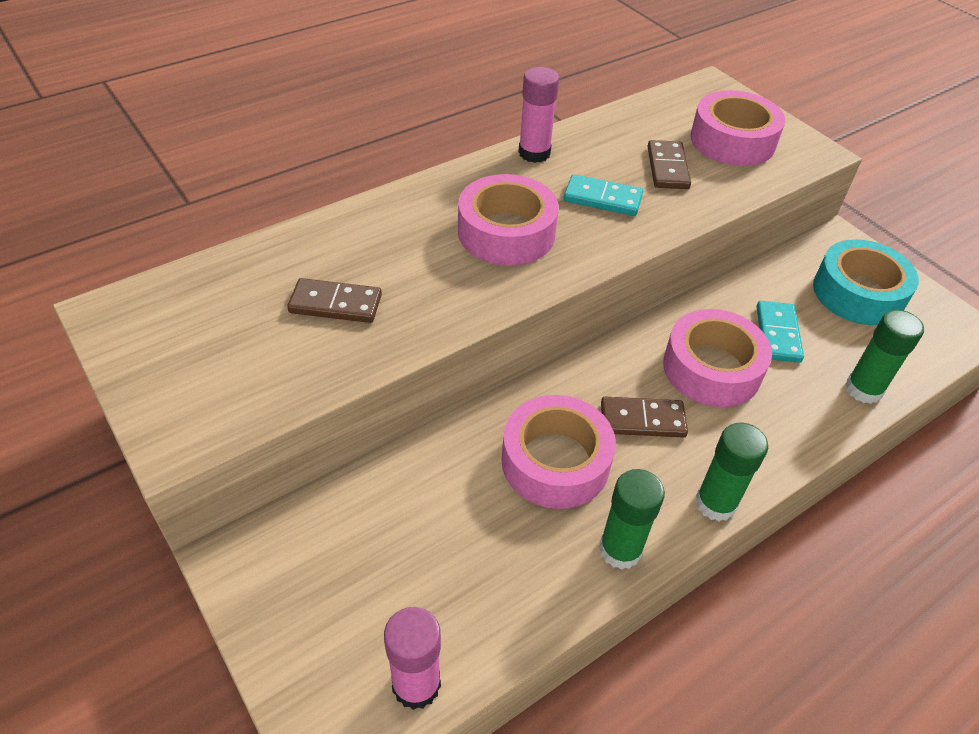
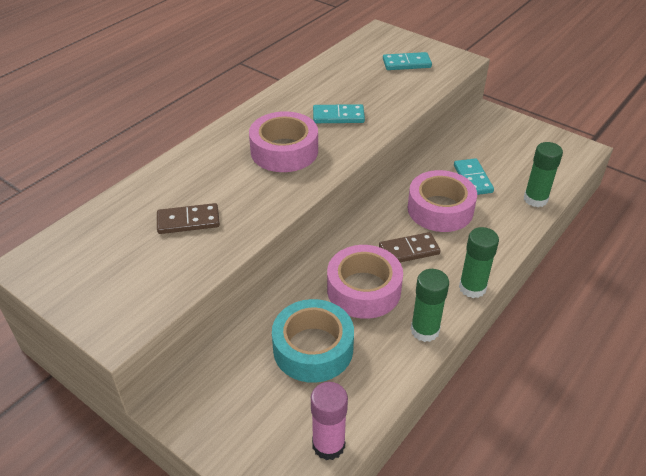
camera: 15 degrees left, 5 degrees down
pink glue stick [518,67,559,163] -> none
brown domino [648,140,691,189] -> none
pink tape [690,90,785,166] -> turquoise domino [383,52,432,70]
turquoise tape [813,239,919,325] -> turquoise tape moved to [272,299,354,383]

